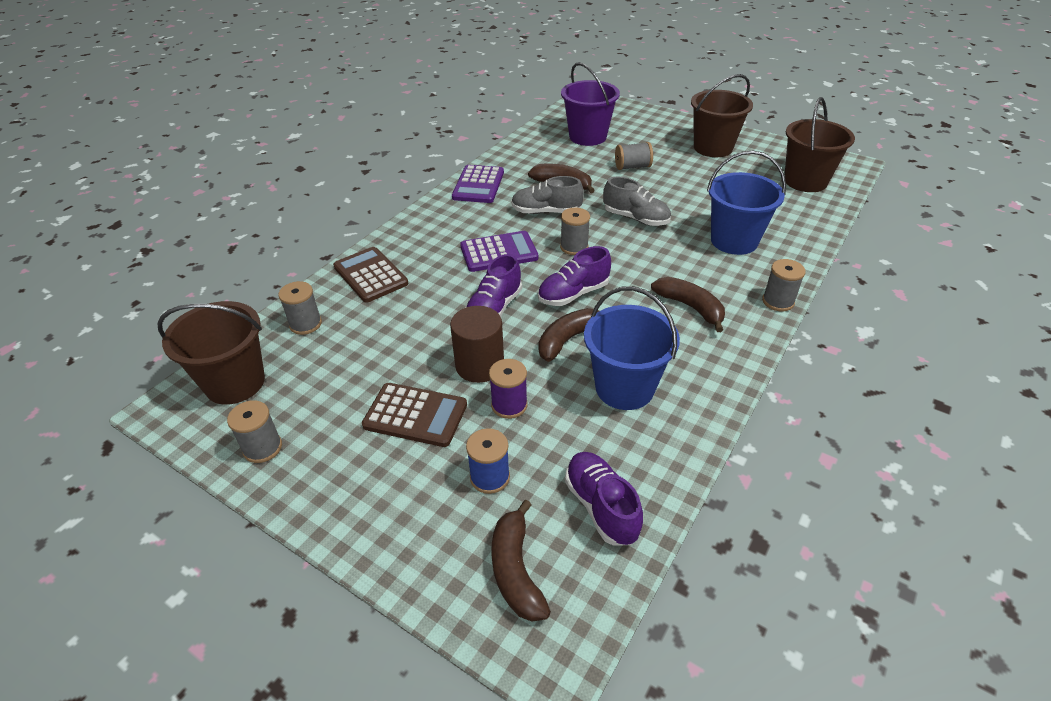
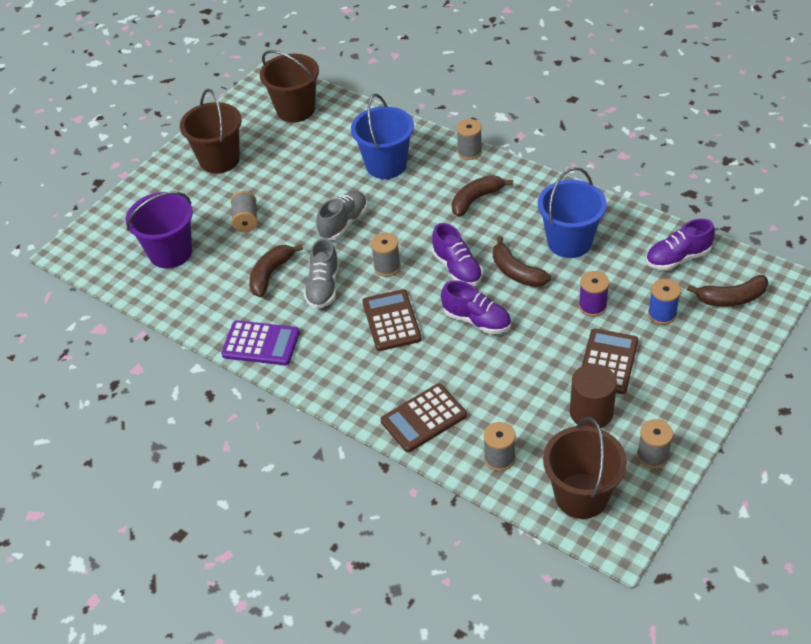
camera: 85 degrees left, 5 degrees up
brown cylinder [450,306,504,383] -> brown cylinder moved to [570,364,617,428]
purple calculator [460,231,538,272] -> brown calculator [363,289,422,351]

